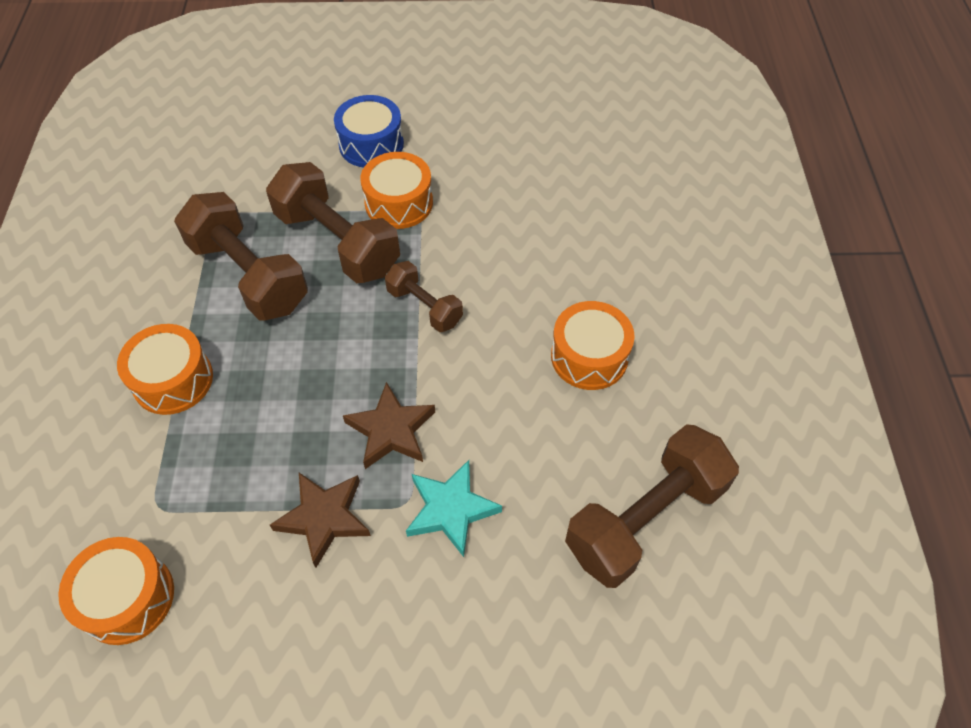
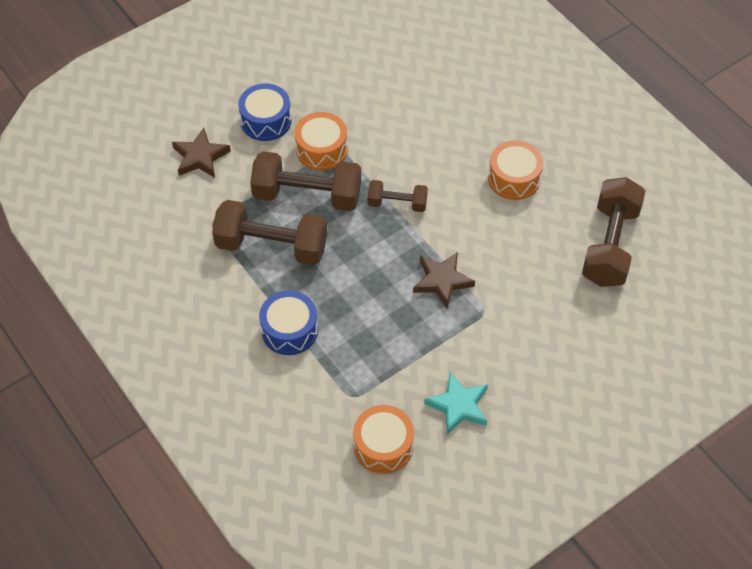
camera: 35 degrees left, 0 degrees up
orange drum [117,324,213,415] -> blue drum [259,290,318,355]
brown star [270,473,371,568] -> brown star moved to [172,128,231,178]
turquoise star [406,460,502,557] -> turquoise star moved to [424,372,488,435]

